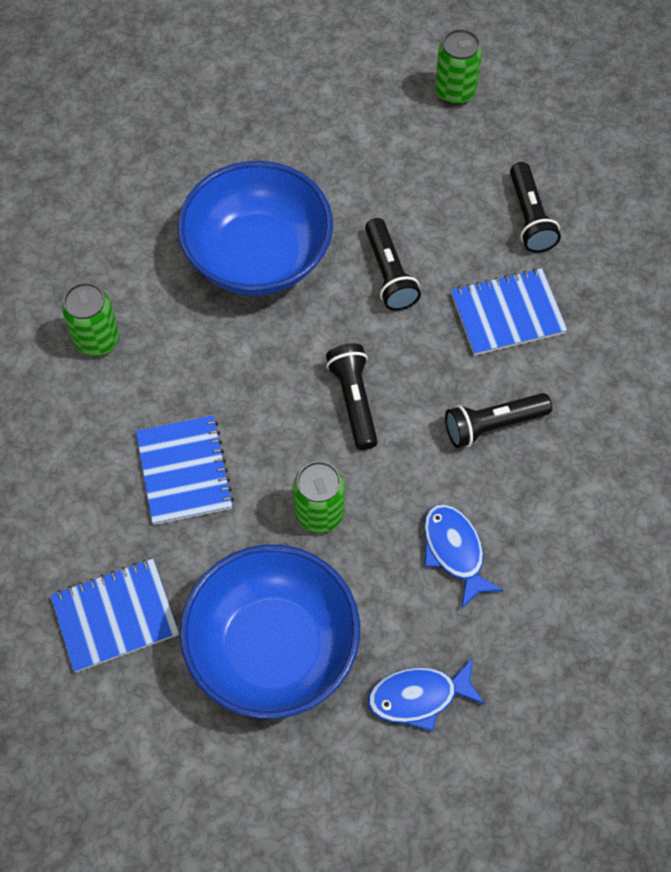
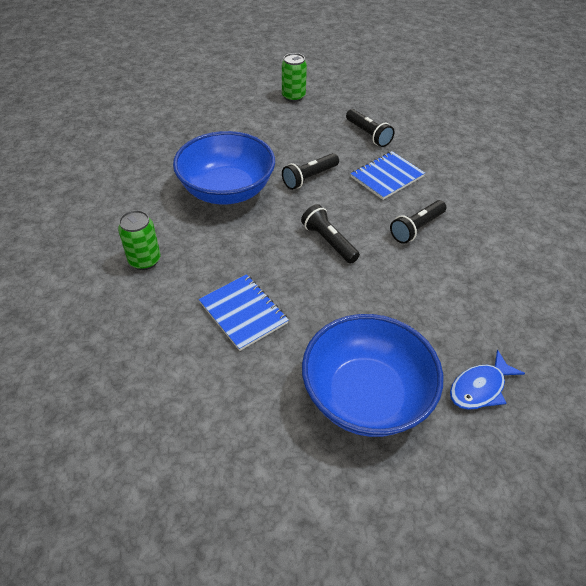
camera: 25 degrees left, 15 degrees down
blue notebook [50,559,179,672] -> none
green can [293,461,345,533] -> none
black flashlight [365,218,421,311] -> black flashlight turned 90 degrees clockwise [282,153,339,190]
blue fish [424,504,504,608] -> none

